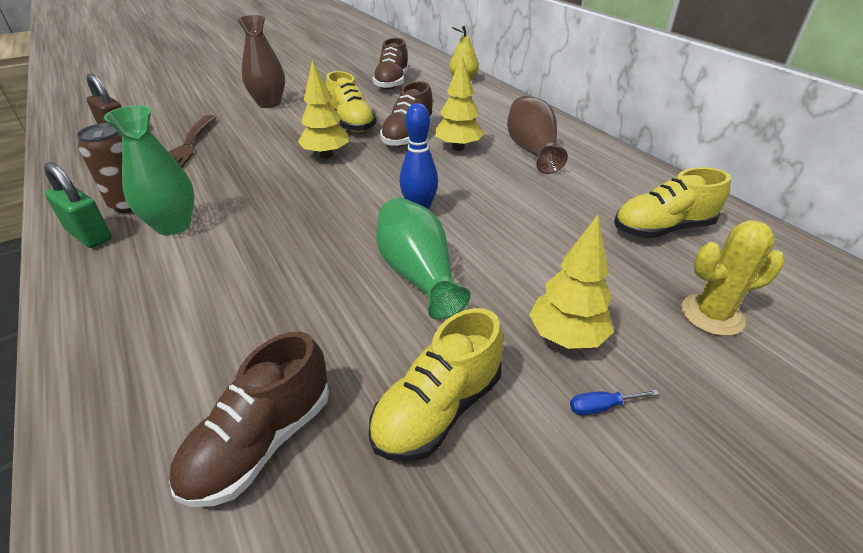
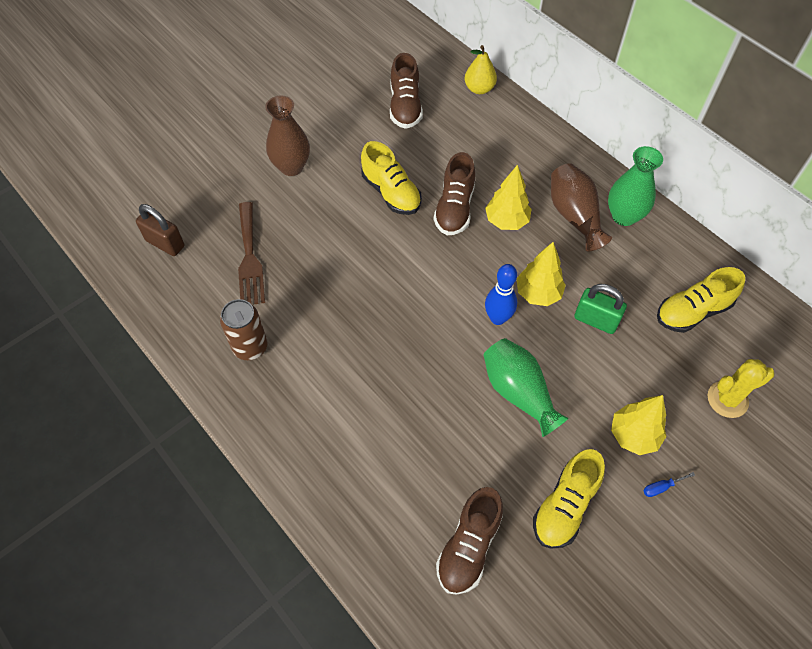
camera: 10 degrees left, 20 degrees up
green padlock [44,162,112,248] -> green padlock moved to [574,284,627,334]
green vase [104,105,195,235] -> green vase moved to [608,146,663,226]
yellow tree [298,61,349,158] -> yellow tree moved to [517,242,566,306]

